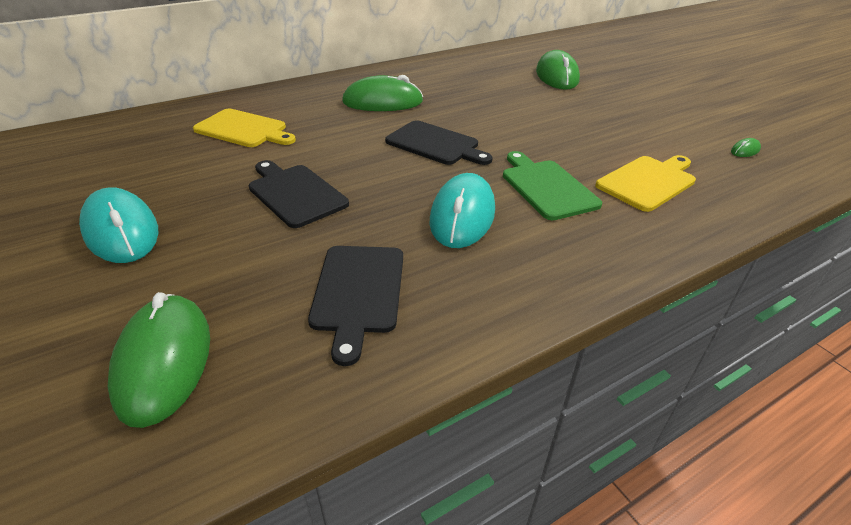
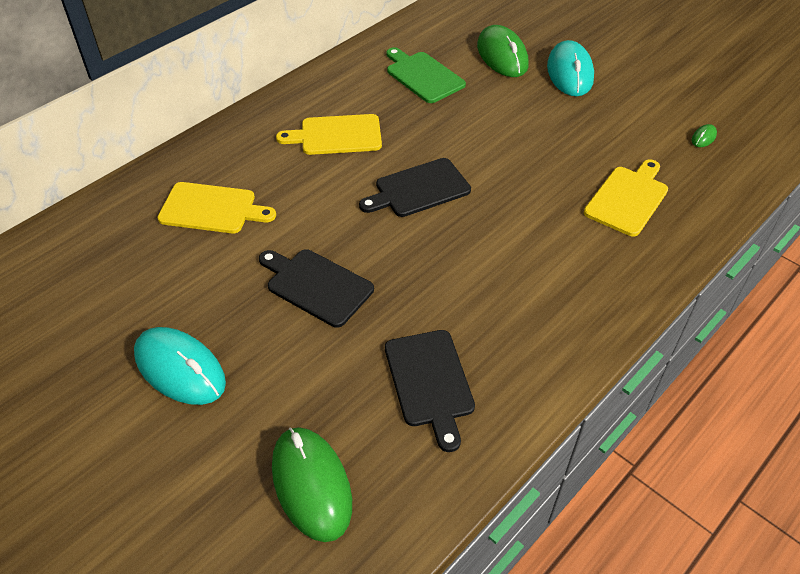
camera: 15 degrees left, 10 degrees up
green mouse [342,75,423,111] -> yellow cutting board [276,114,382,155]
black cutting board [385,120,493,165] -> black cutting board turned 135 degrees clockwise [359,158,471,217]
turquoise mouse [430,173,495,248] -> turquoise mouse moved to [547,40,594,96]
green cutting board [503,151,602,220] -> green cutting board moved to [386,47,466,103]

